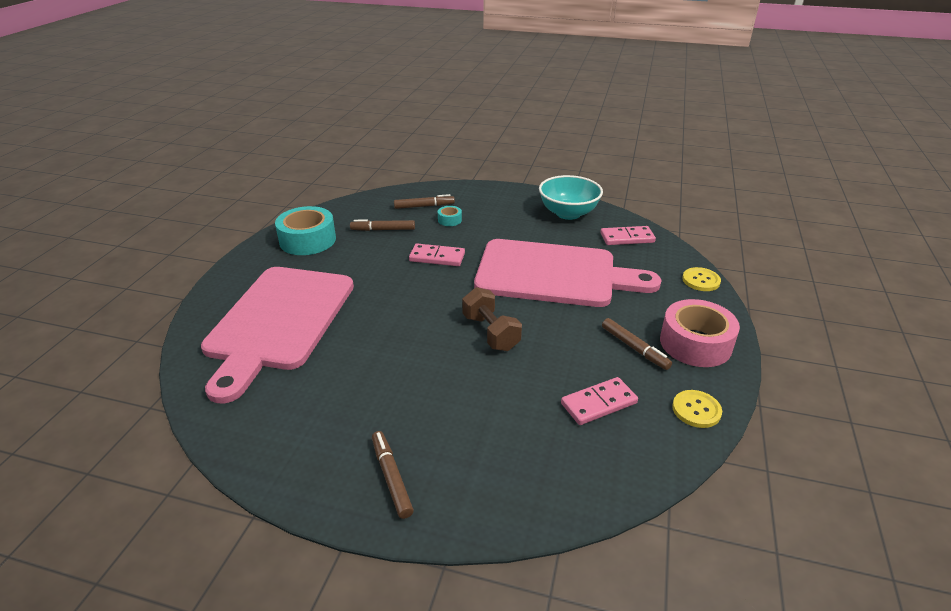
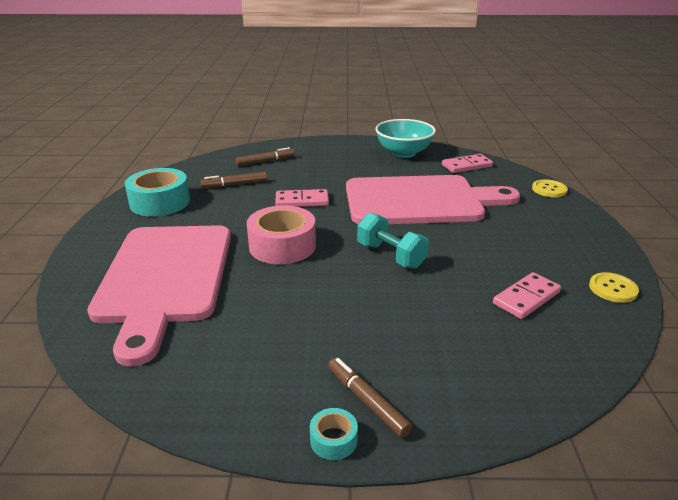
camera: 15 degrees left, 5 degrees down
turquoise tape [438,206,462,226] -> turquoise tape moved to [310,408,358,460]
brown dumbbell [462,287,522,351] -> turquoise dumbbell [357,212,429,269]
brown marker [602,318,672,370] -> none
pink tape [660,299,740,367] -> pink tape moved to [247,205,316,264]

